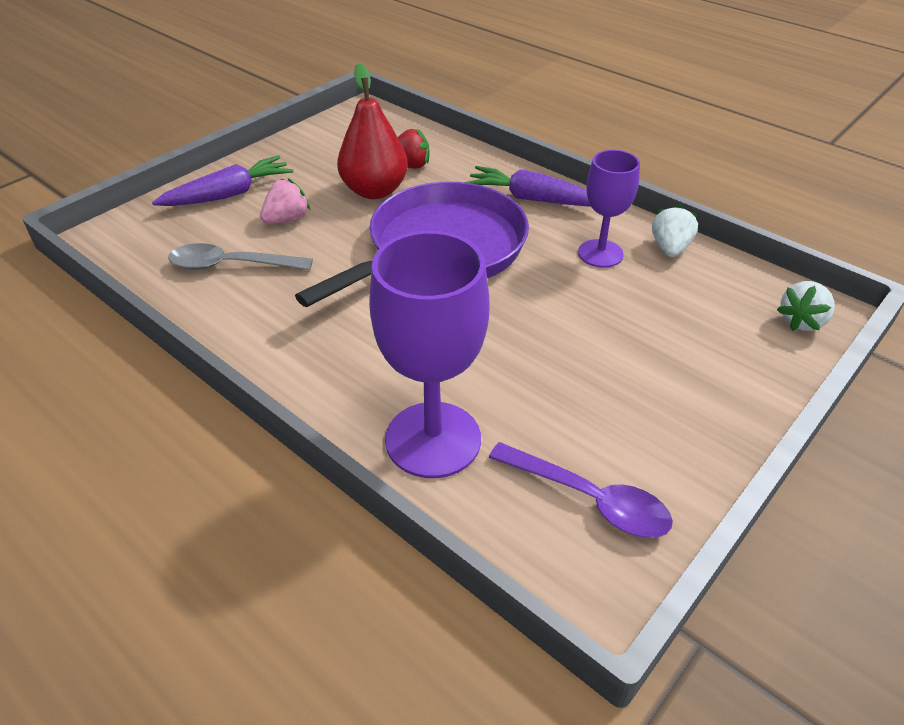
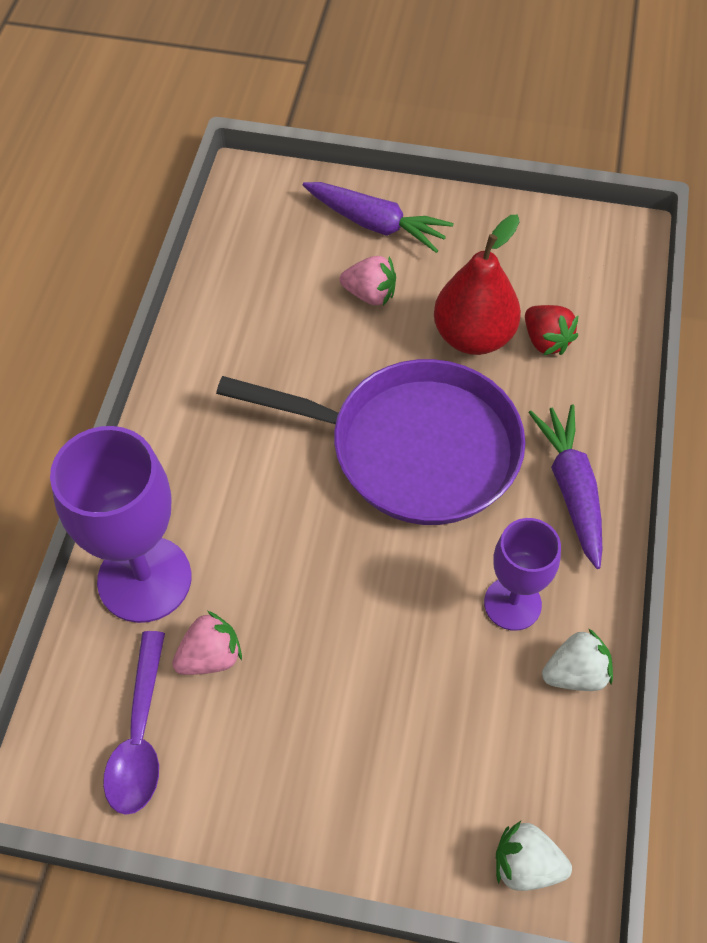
camera: 60 degrees right, 15 degrees up
grey spoon [168,243,313,270] -> none
none -> pink strawberry [172,611,242,675]

